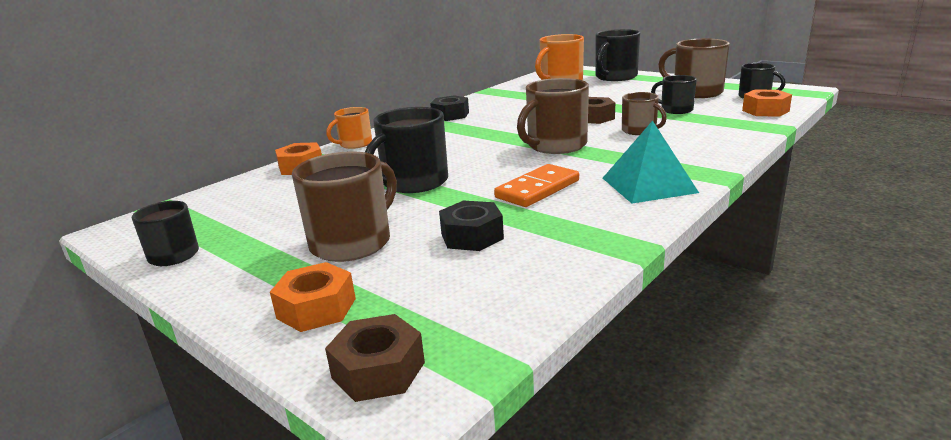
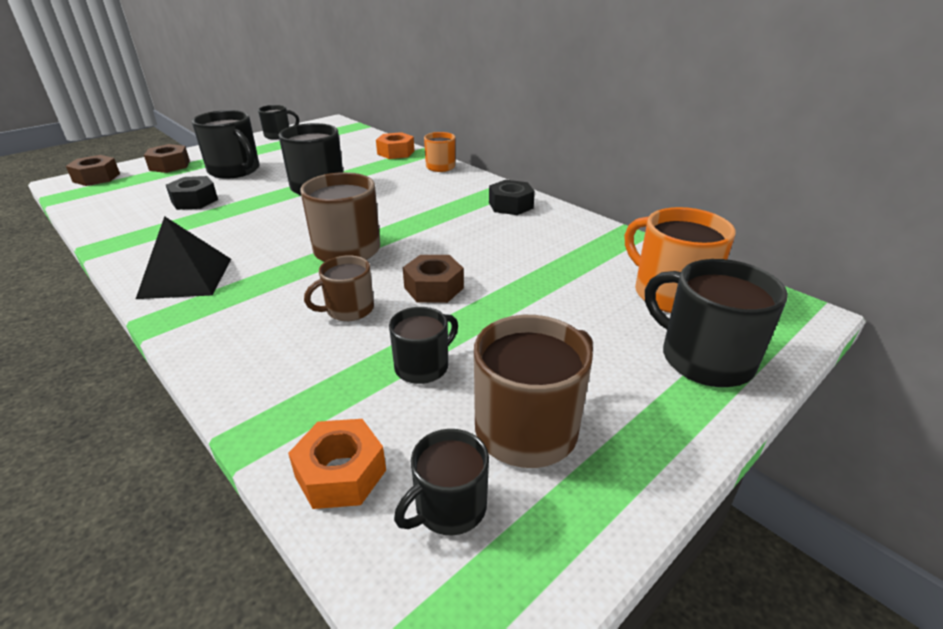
camera: 95 degrees right, 10 degrees up
orange nut [270,262,356,332] -> brown nut [144,144,190,173]
brown mug [292,151,397,262] -> black mug [192,110,259,179]
orange domino [494,164,579,207] -> none
turquoise pyramid [603,121,699,204] -> black pyramid [136,216,231,299]

